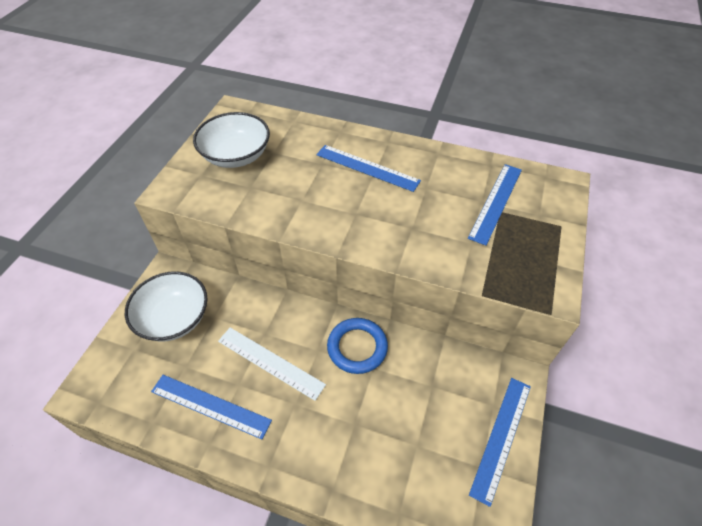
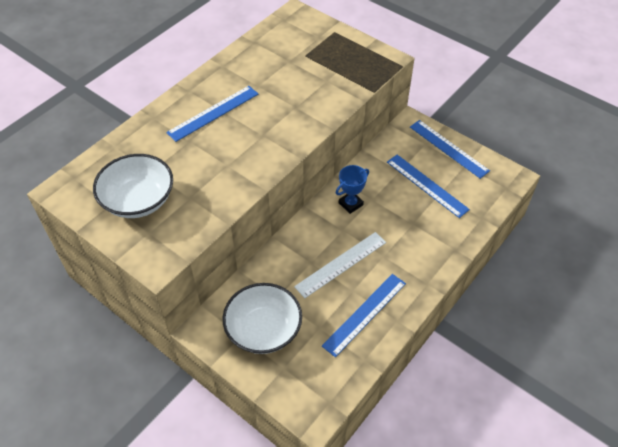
camera: 70 degrees left, 0 degrees up
blue ring [327,318,388,374] -> blue trophy [336,165,369,214]
blue ruler [468,164,522,246] -> blue ruler moved to [387,155,470,218]

